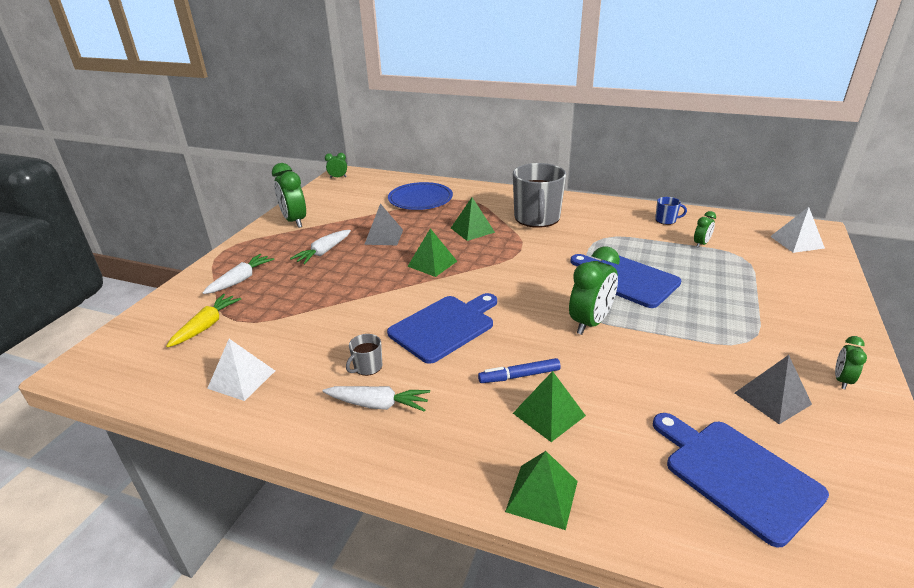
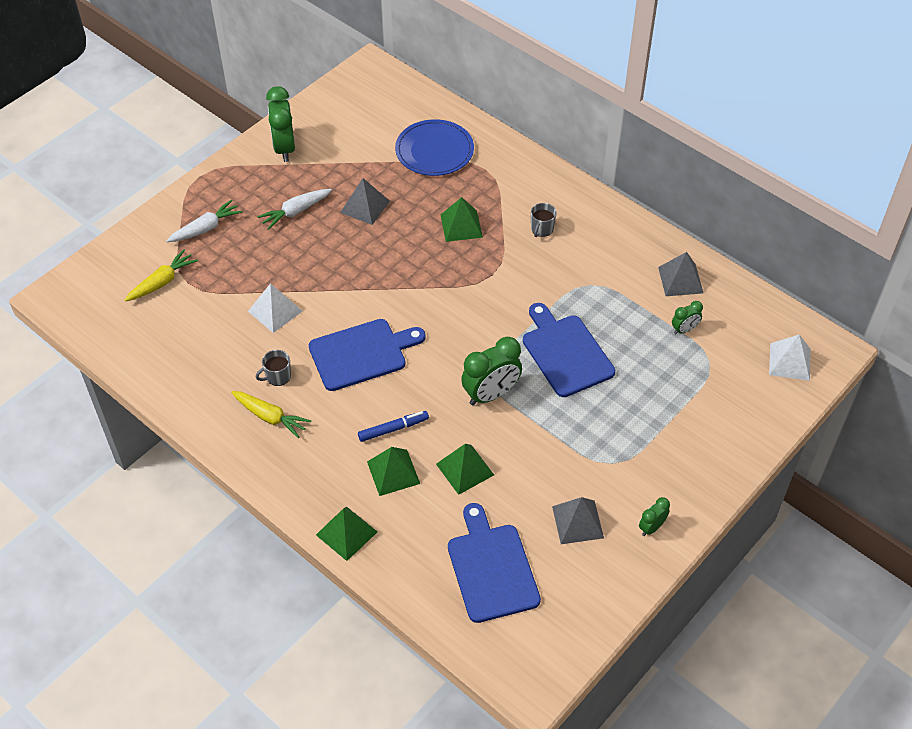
camera: 20 degrees right, 20 degrees up
white pyramid [207,339,275,401] -> white pyramid moved to [248,283,303,333]
white carrot [323,386,430,412] -> yellow carrot [231,391,311,438]
green clock [325,153,347,178] -> none
green pyramid [407,228,457,277] -> green pyramid moved to [436,444,494,495]
blue marker [478,358,561,383] -> blue marker turned 150 degrees clockwise [358,411,429,442]
grey mug [513,163,566,228] -> grey mug [531,203,556,237], size x0.43
blue mug [655,197,687,225] -> grey pyramid [658,252,703,296]

